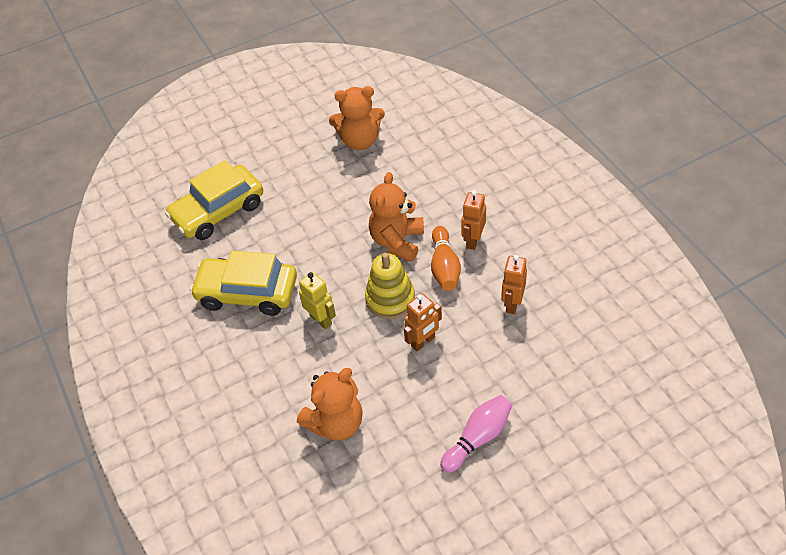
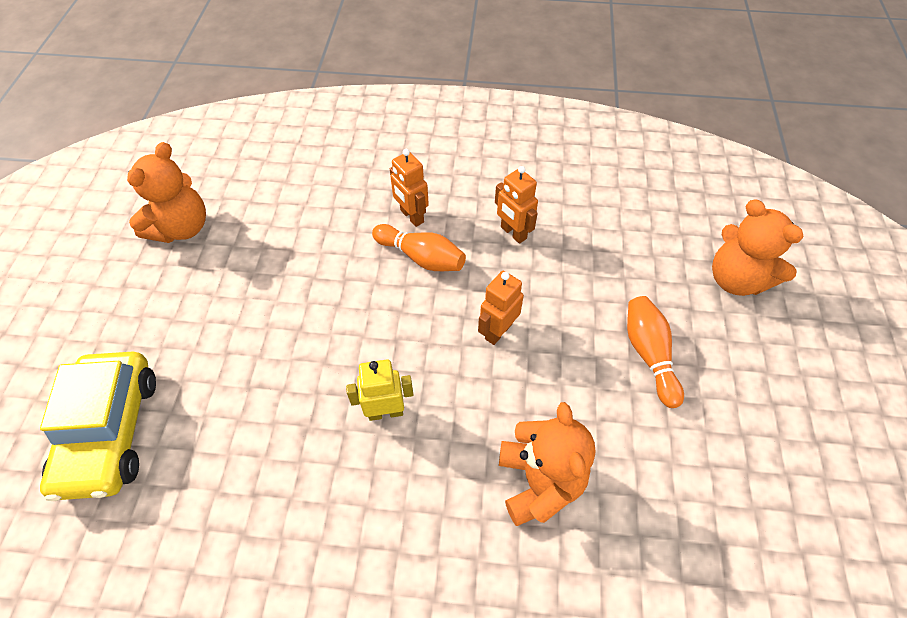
camera: 60 degrees left, 5 degrees up
yellow car [190,251,297,316] -> none
yellow stacking toy [365,253,415,319] -> none
orange teddy bear [369,172,424,262] -> orange teddy bear moved to [712,199,804,296]
orange robot [404,293,442,351] -> orange robot turned 135 degrees counterclockwise [478,271,524,345]
pink bowling pin [440,395,512,473] -> orange bowling pin [627,296,684,408]

